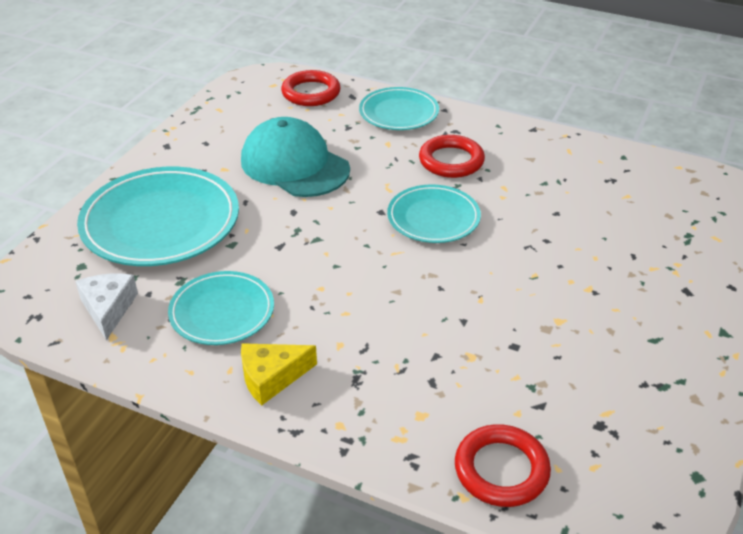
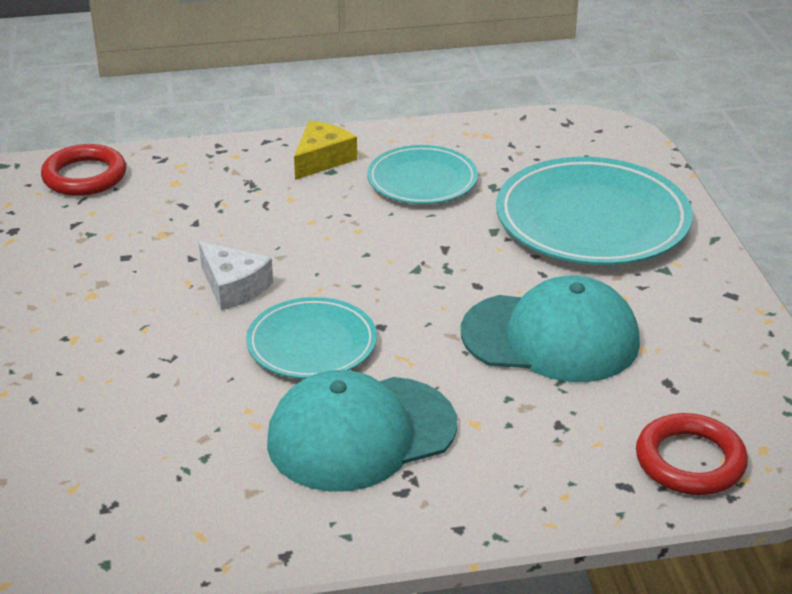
camera: 145 degrees right, 5 degrees down
white cheese [75,273,138,340] -> white cheese moved to [199,241,273,311]
turquoise plate [359,87,439,130] -> none
red ring [419,135,485,178] -> turquoise cap [267,370,457,492]

